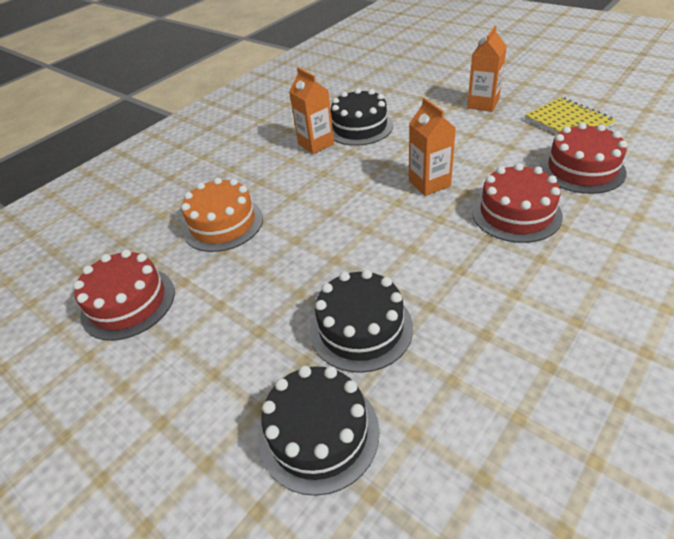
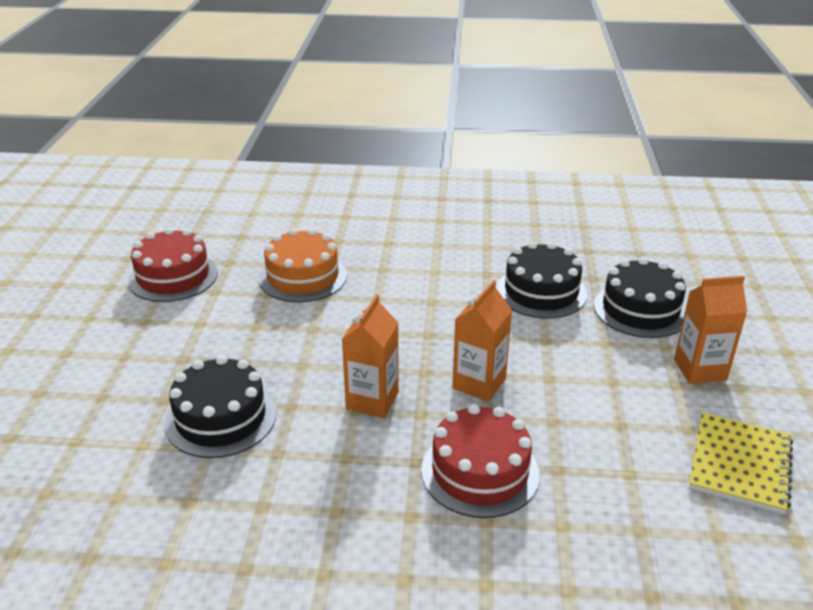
camera: 50 degrees right, 10 degrees down
black cake [259,366,380,496] -> black cake moved to [594,257,686,338]
orange carton [289,67,334,154] -> orange carton moved to [342,294,399,418]
red cake [540,123,627,194] -> none

